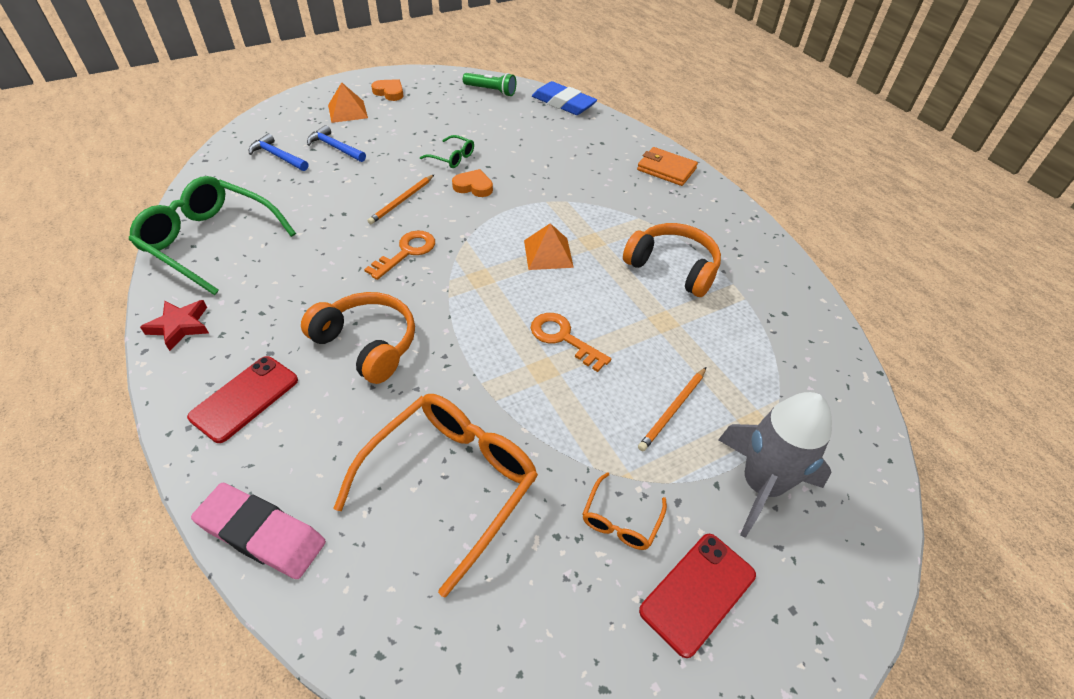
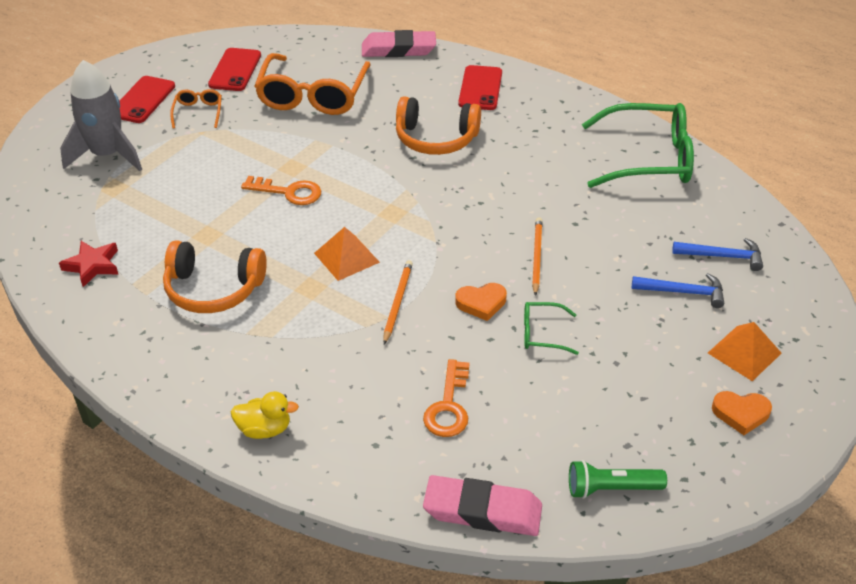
camera: 155 degrees right, 5 degrees down
red star [140,300,209,351] -> red star moved to [59,241,118,287]
orange key [364,231,435,280] -> orange key moved to [423,359,470,437]
blue eraser [532,81,597,115] -> pink eraser [423,475,542,536]
orange wallet [637,147,698,186] -> yellow duck [230,391,299,439]
orange pencil [638,367,706,451] -> orange pencil moved to [383,260,413,344]
none -> red phone [208,48,261,91]

